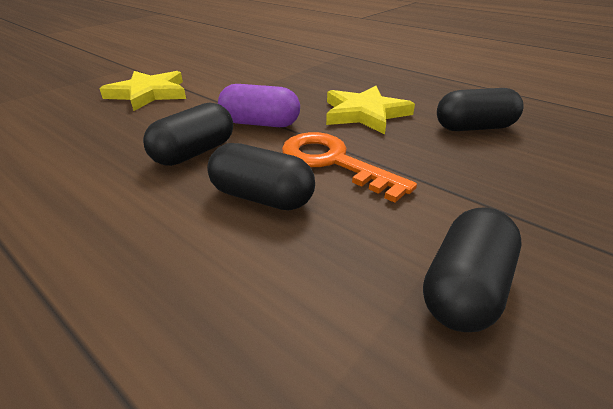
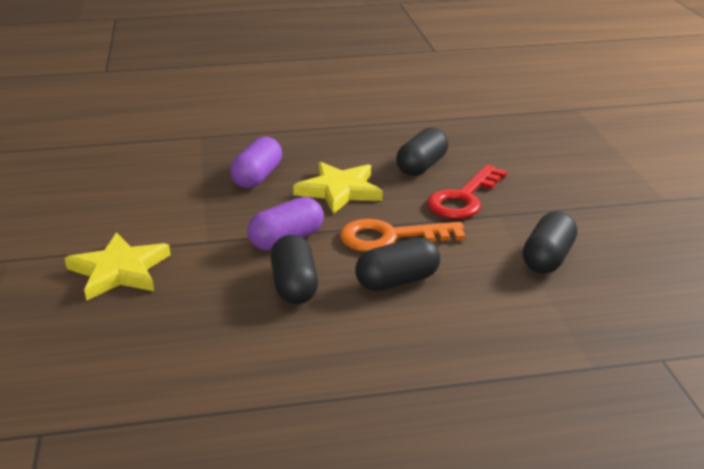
camera: 50 degrees left, 5 degrees down
black capsule [423,207,521,332] -> black capsule turned 45 degrees clockwise [523,211,577,274]
none -> purple capsule [230,137,282,188]
none -> red key [427,165,507,219]

